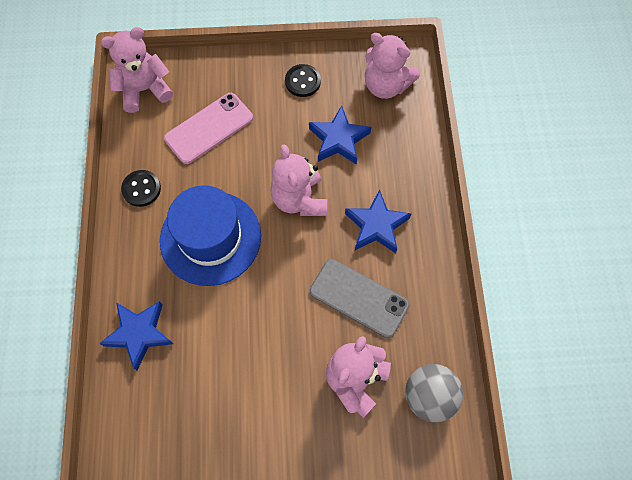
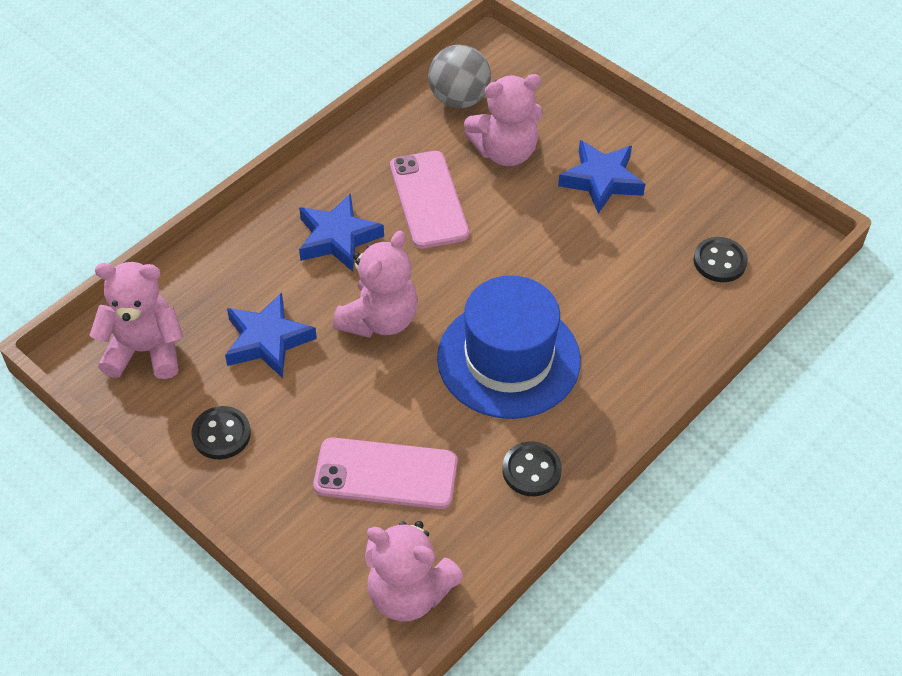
camera: 135 degrees left, 15 degrees down
blue star [99,301,173,370] -> blue star moved to [558,140,645,214]
grey phone [310,259,410,338] -> pink phone [390,151,469,249]
pink teddy bear [365,33,420,99] -> pink teddy bear turned 75 degrees counterclockwise [89,262,183,379]
none -> black button [693,237,748,282]

